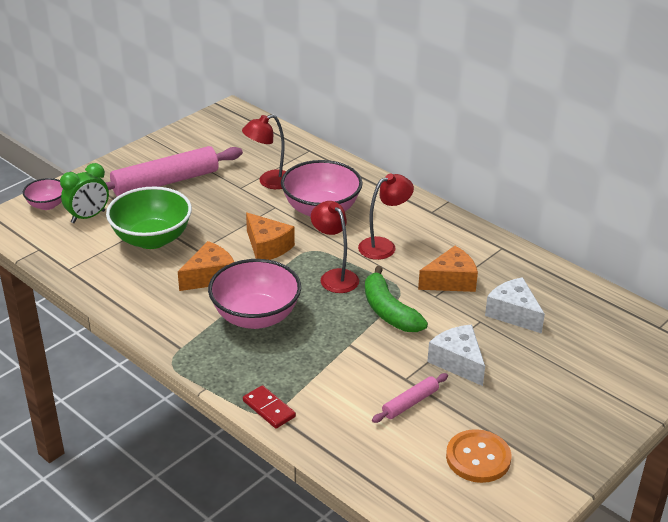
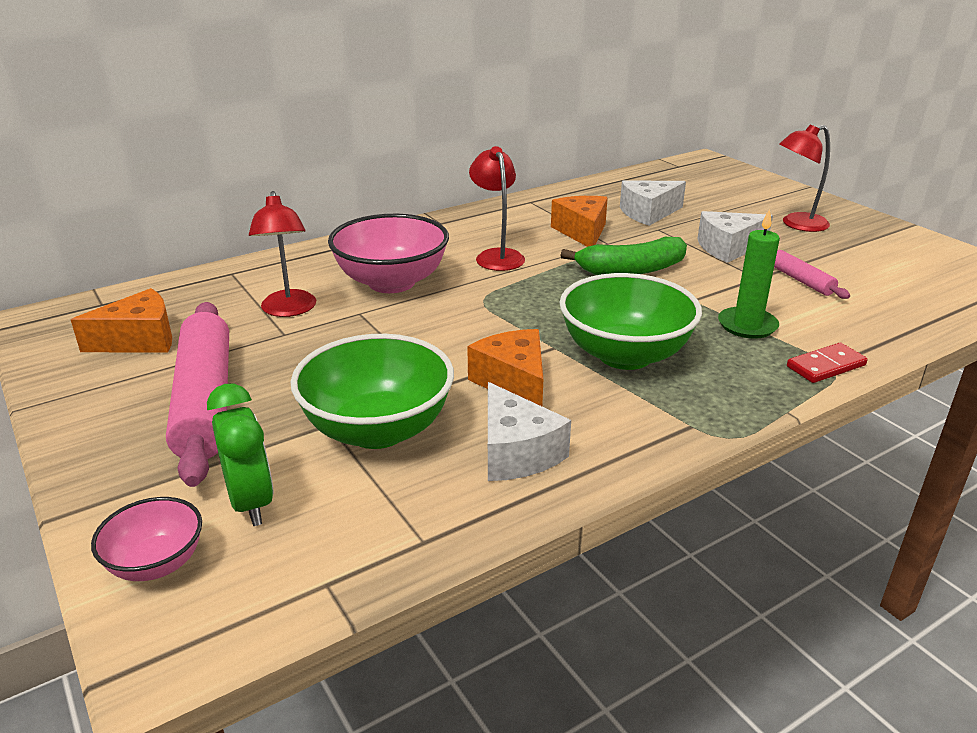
camera: 75 degrees left, 5 degrees down
pink bowl [208,259,301,329] -> green bowl [559,273,702,370]
orange cheese [246,212,295,260] -> orange cheese moved to [71,288,172,353]
red lamp [311,201,359,293] -> red lamp moved to [779,124,830,232]
orange button [446,429,511,483] -> none
none -> white cheese [488,382,571,481]
none -> green candle [718,209,780,339]

